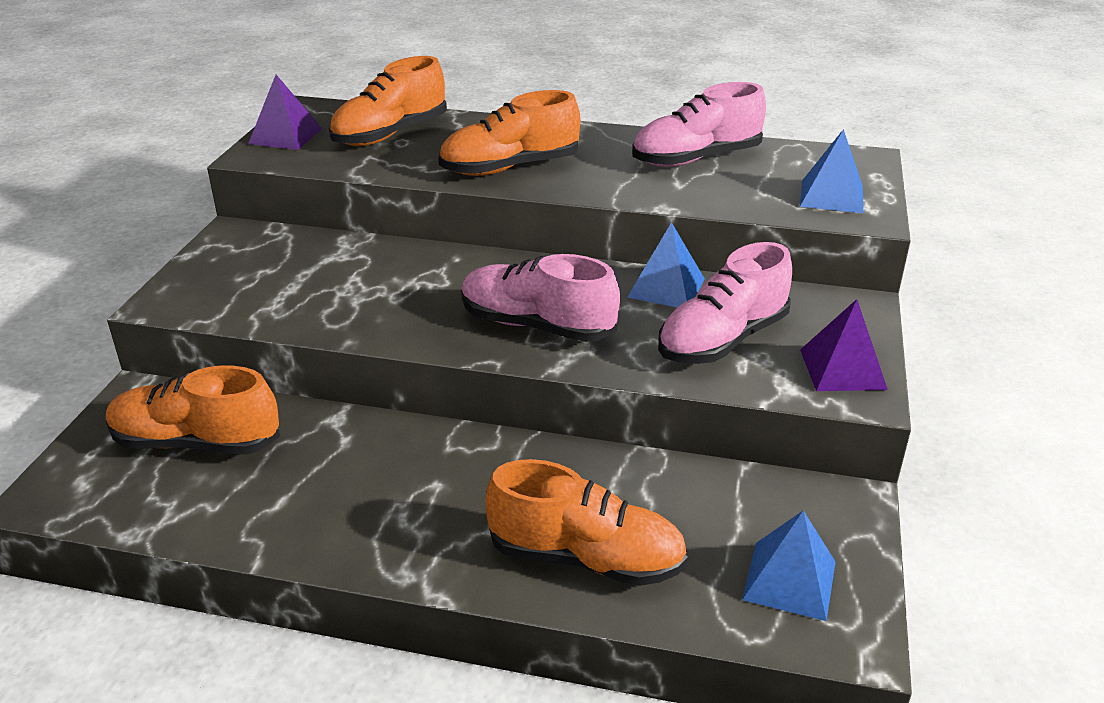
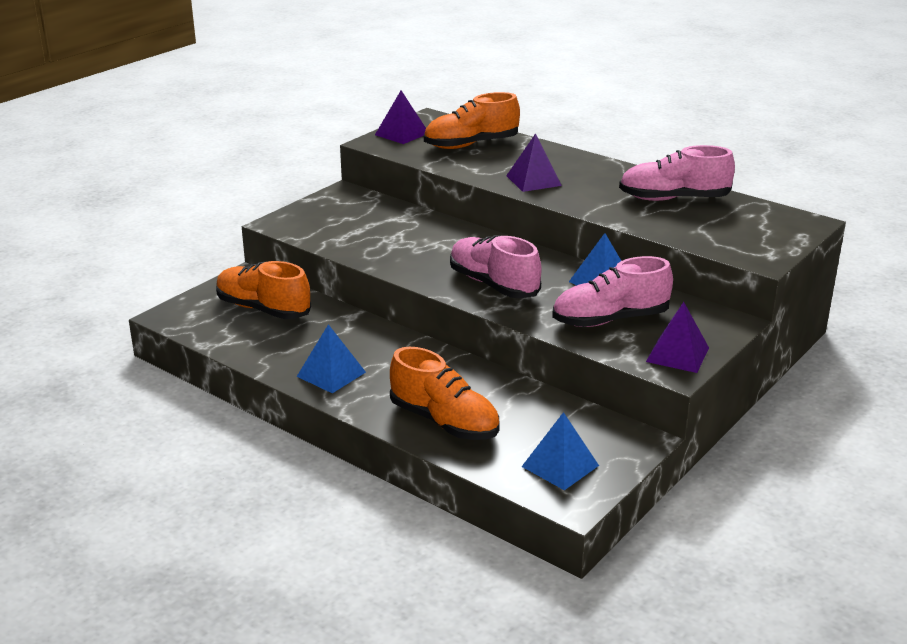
camera: 25 degrees right, 5 degrees down
orange shoe [438,90,580,176] -> purple pyramid [506,133,562,192]
blue pyramid [800,129,863,213] -> blue pyramid moved to [297,324,366,393]

